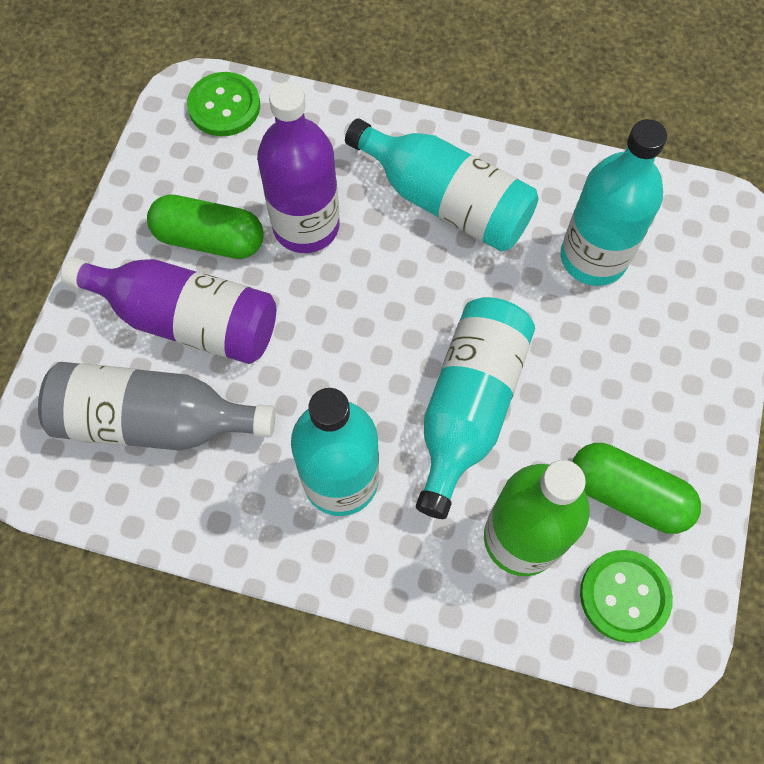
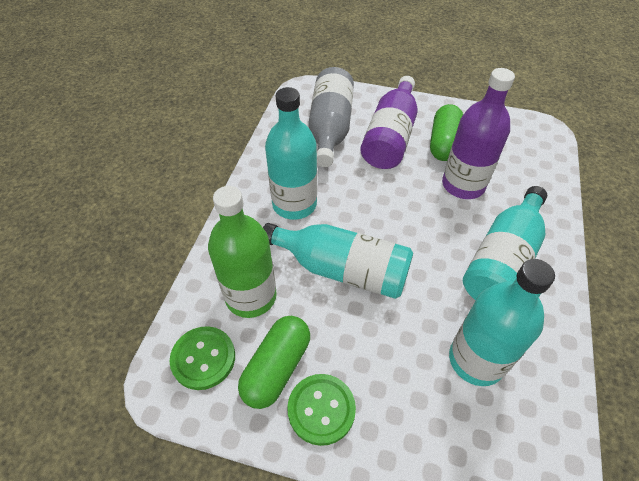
camera: 90 degrees right, 15 degrees down
green button [187,72,260,136] -> green button moved to [287,374,356,446]

